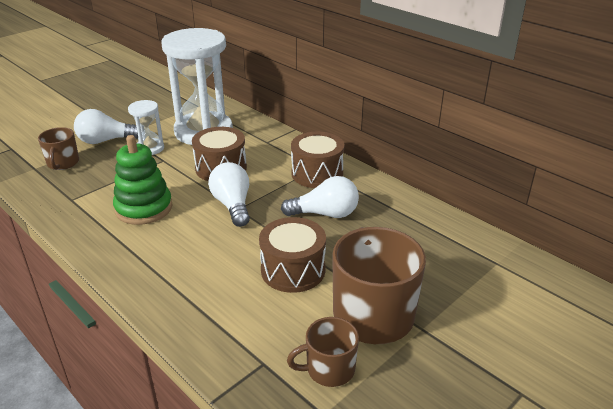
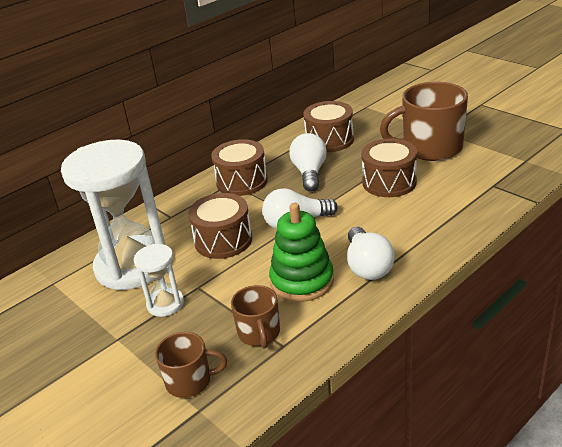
camera: 85 degrees left, 0 degrees up
white light bulb [74,109,138,144] -> white light bulb moved to [347,227,395,280]
brown mug [287,317,359,387] -> brown mug moved to [231,285,280,349]
none -> brown drum [303,101,354,152]

